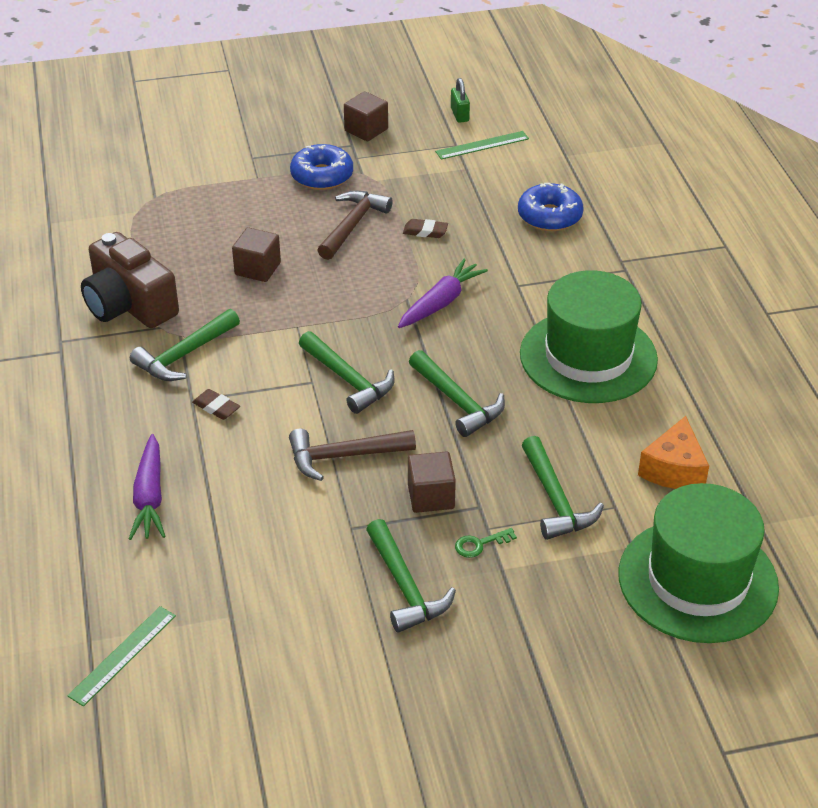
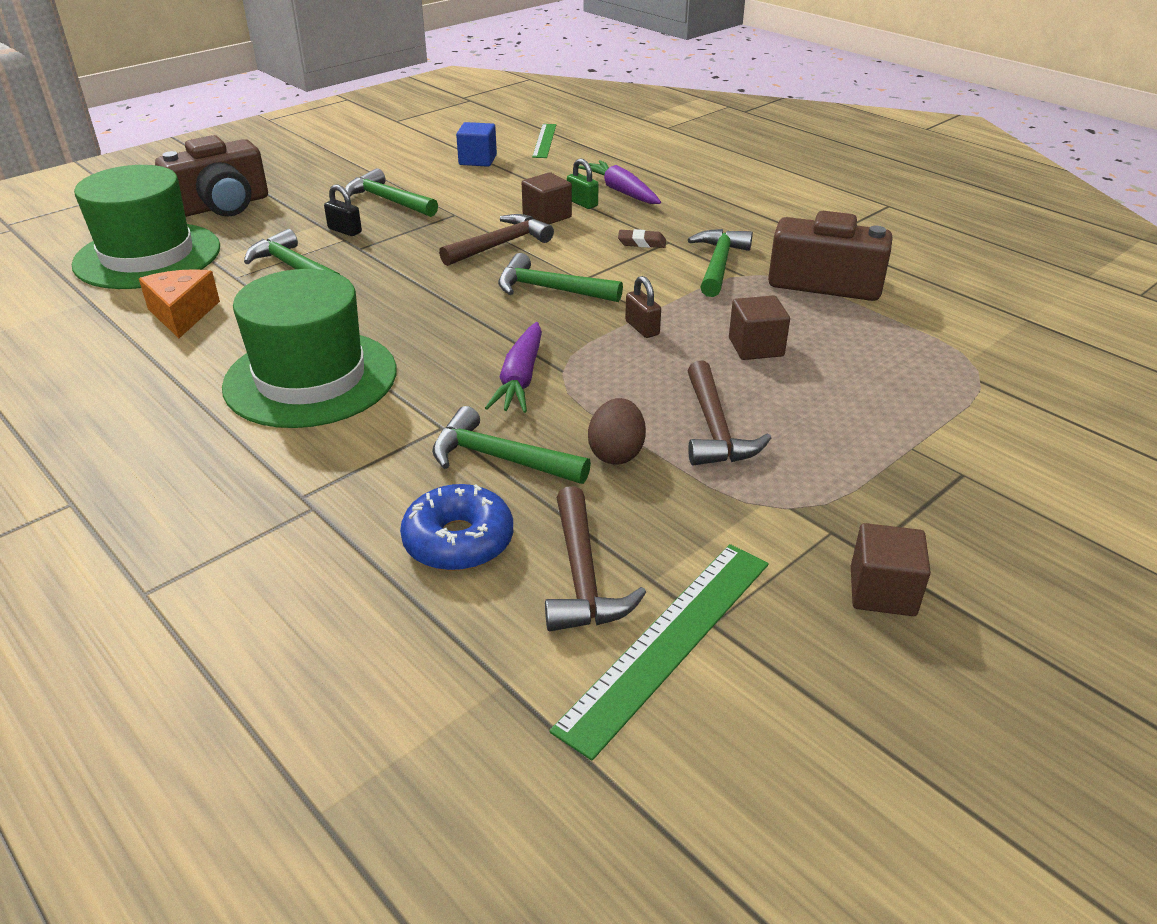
camera: 150 degrees right, 5 degrees down
blue donut [290,144,353,190] -> none
brown eraser [403,219,448,238] -> brown egg [588,398,646,464]
brown cube [408,451,456,513] -> brown cube moved to [522,172,572,224]
green hammer [409,350,505,437] -> green hammer moved to [432,406,591,484]
green ruler [435,131,529,160] -> green ruler [549,544,769,760], size x1.63
green padlock [451,78,470,123] -> green padlock moved to [567,159,598,209]
green key [455,528,517,558] -> black padlock [324,184,362,236]
none -> brown camera [155,135,268,217]
none -> blue cube [456,122,497,167]
none -> brown hammer [545,486,646,631]
none -> brown padlock [625,276,661,338]

